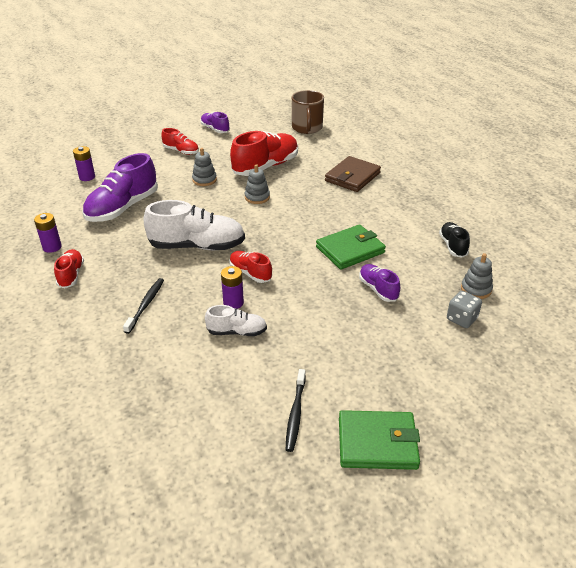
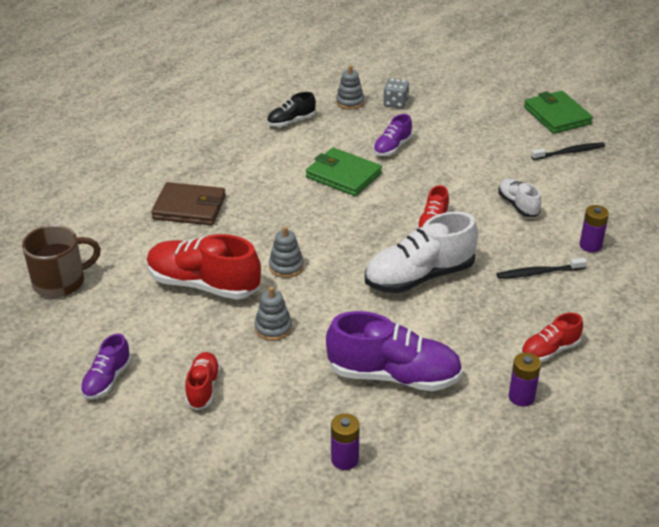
camera: 115 degrees left, 0 degrees up
white shoe [143,200,245,250] -> white shoe turned 90 degrees counterclockwise [365,212,478,293]
purple battery [221,266,244,309] -> purple battery moved to [580,205,609,252]

